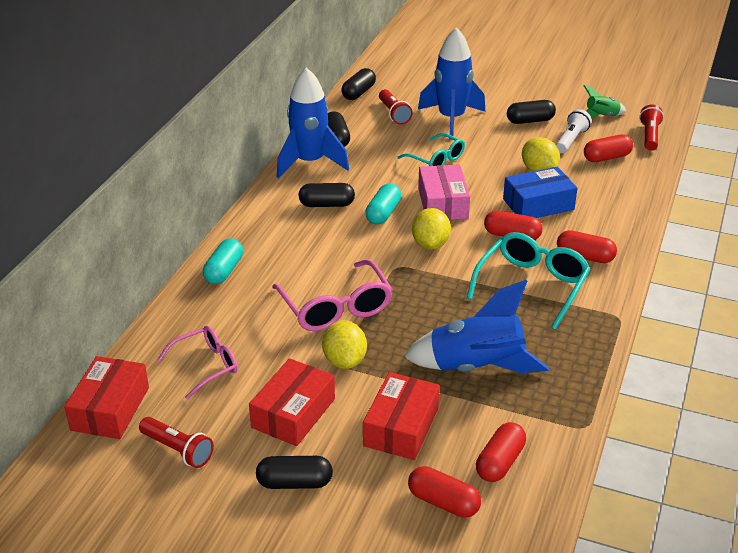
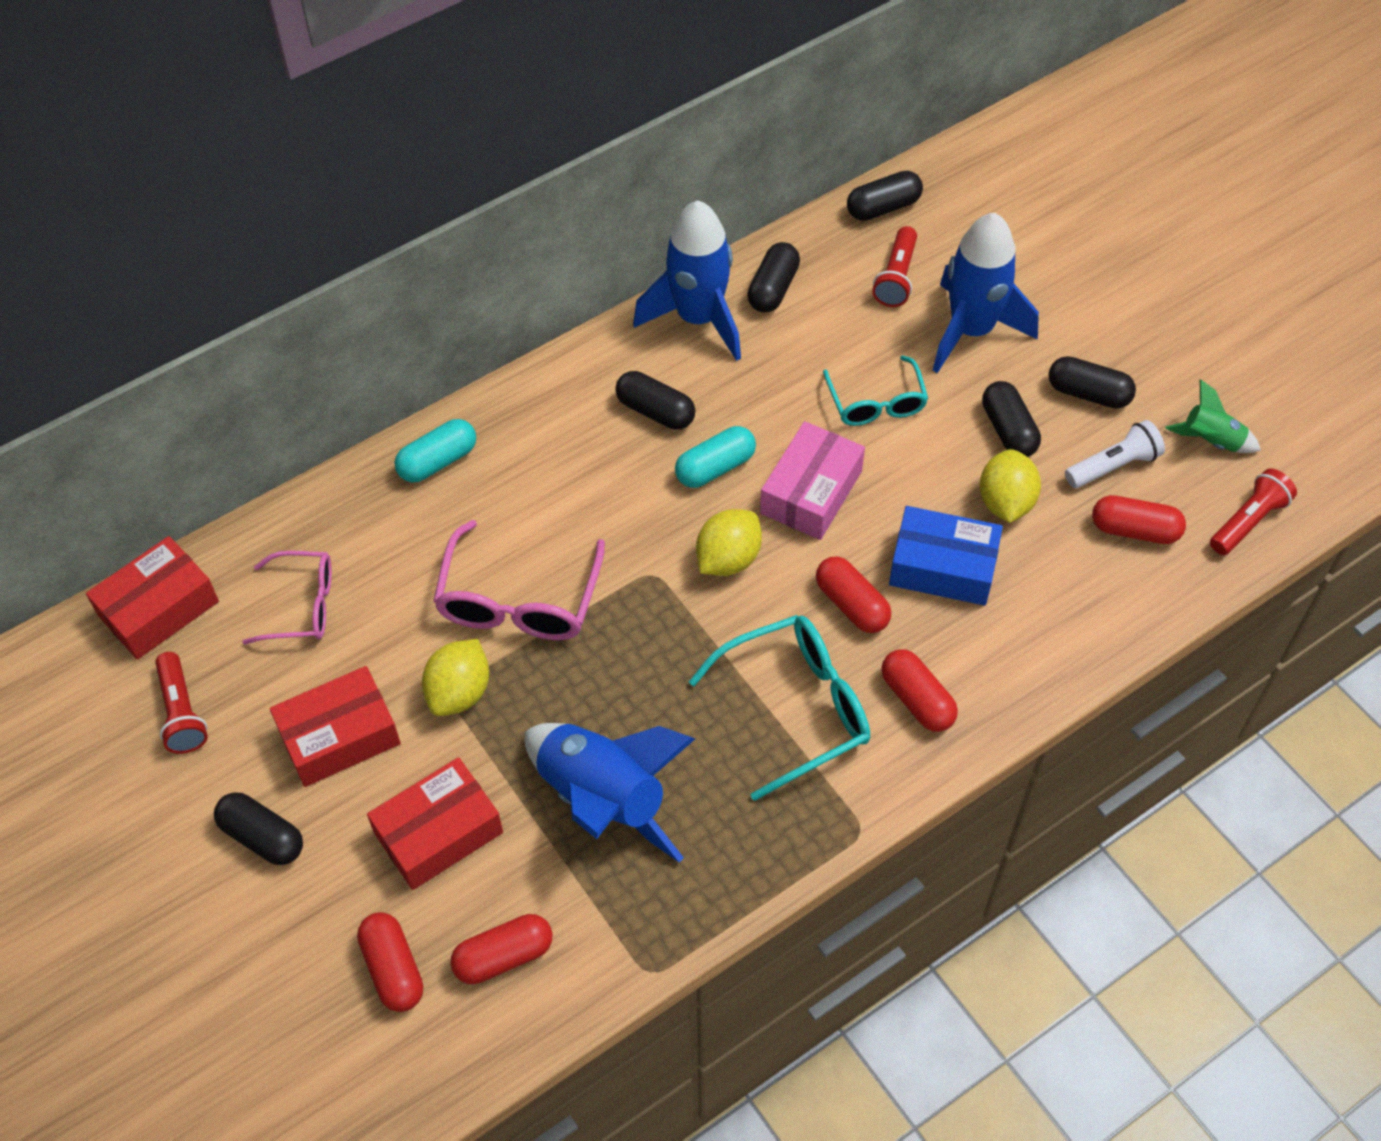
camera: 35 degrees right, 20 degrees up
none -> black capsule [982,381,1041,457]

